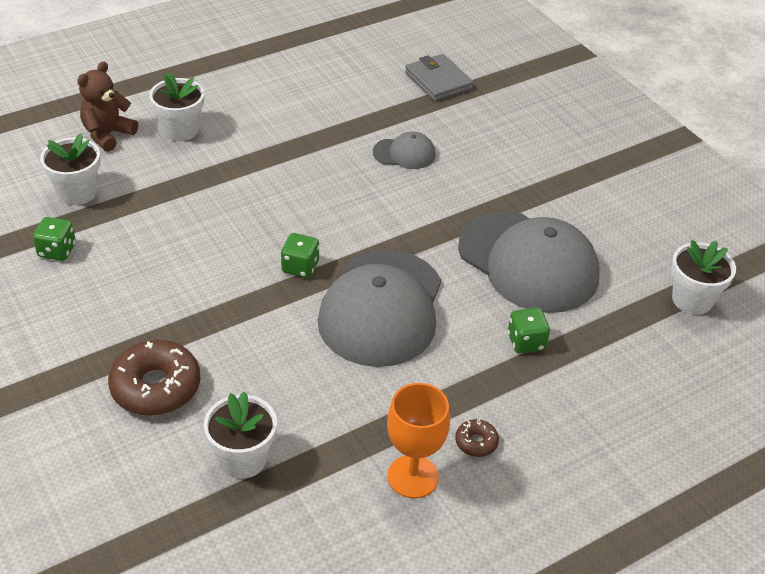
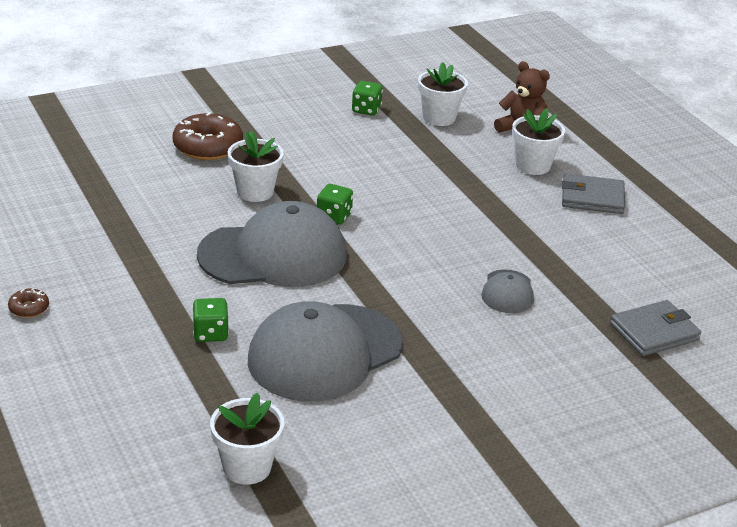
camera: 95 degrees right, 10 degrees down
white flower pot [204,392,277,479] -> white flower pot moved to [228,131,284,202]
grey cap [318,250,441,367] -> grey cap turned 150 degrees clockwise [197,201,347,287]
orange goblet [387,383,450,499] -> none
brown donut [455,419,499,457] -> brown donut moved to [8,288,49,318]
none -> grey wallet [562,174,625,214]

